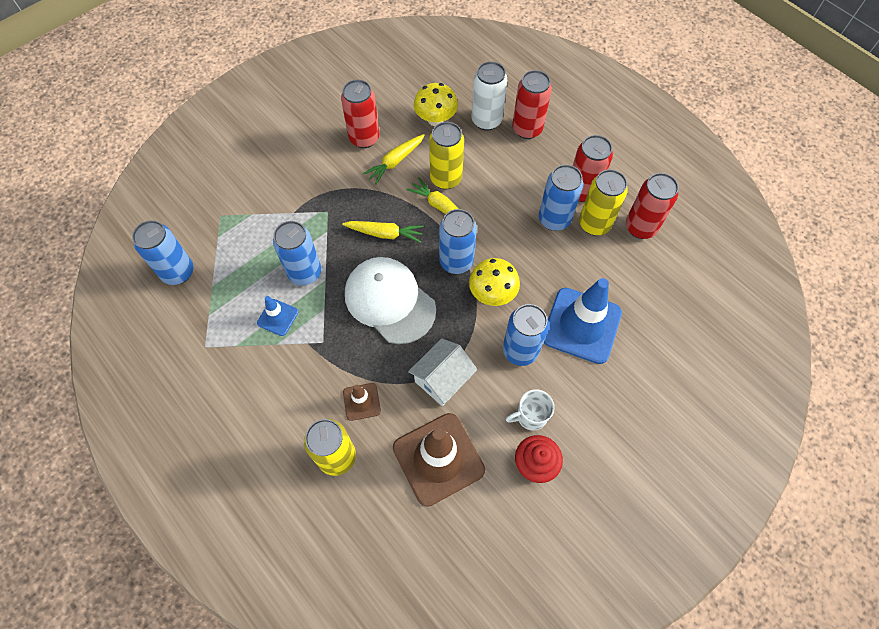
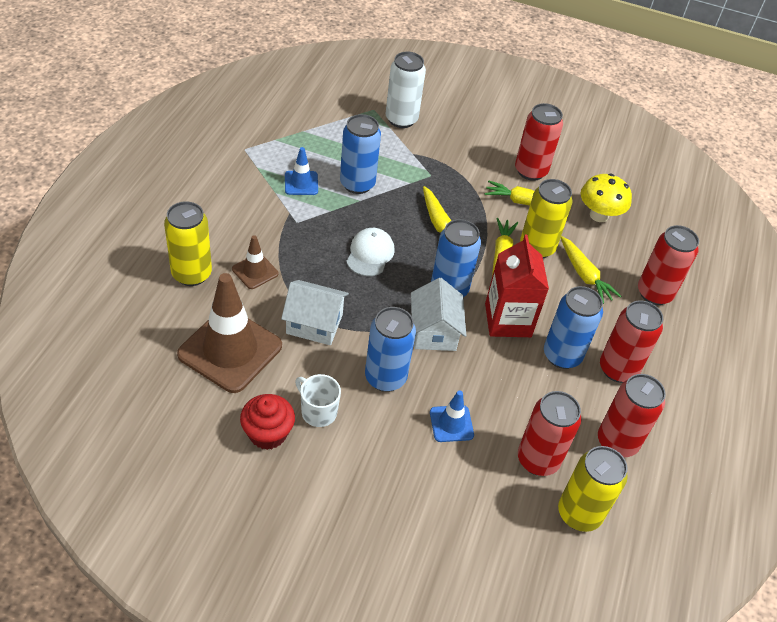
camera: 55 degrees right, 15 degrees down
blue can [132,220,194,285] -> none
white cap [345,257,436,344] -> white cap [346,228,395,276], size x0.55
yellow mushroom [469,258,520,306] -> white house [411,278,466,351]
white can [472,61,507,131] -> white can moved to [386,52,426,128]
blue traffic cone [544,278,622,364] -> blue traffic cone [430,390,474,442], size x0.48
yellow can [579,169,628,236] -> yellow can moved to [558,446,628,532]
none -> red carton [485,235,549,337]
none -> red can [518,391,581,476]
none -> yellow carrot [561,236,621,304]

